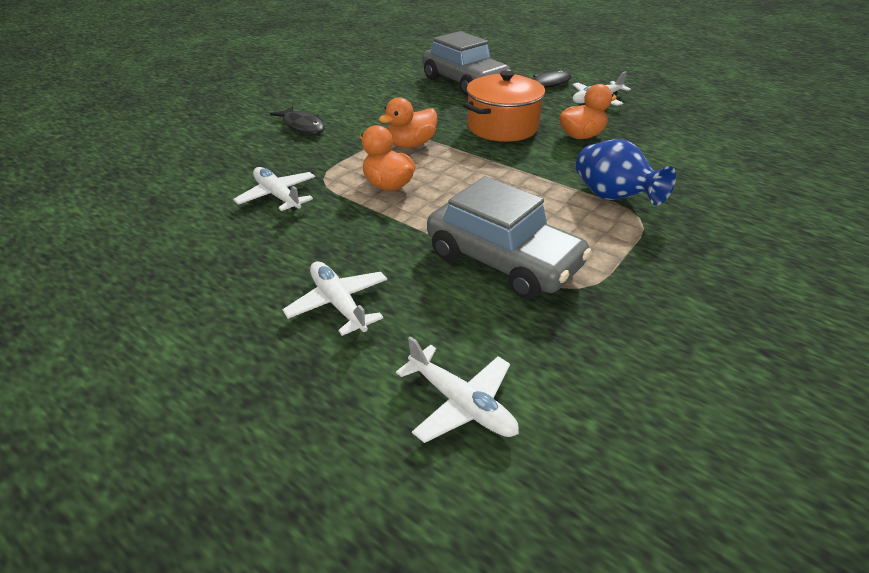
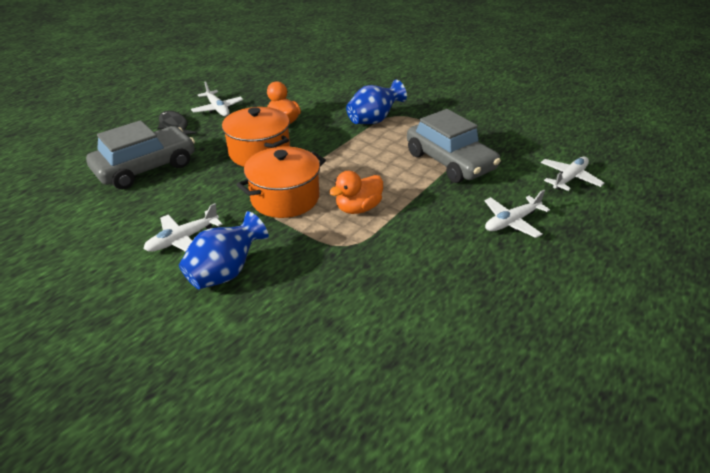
camera: 90 degrees left, 0 degrees up
white plane [233,167,315,211] -> white plane moved to [144,203,222,252]
black fish [270,106,325,134] -> blue vase [179,211,269,289]
orange duck [379,97,437,148] -> orange pot [236,147,326,218]
grey car [427,176,592,299] -> grey car turned 105 degrees clockwise [407,109,501,183]

